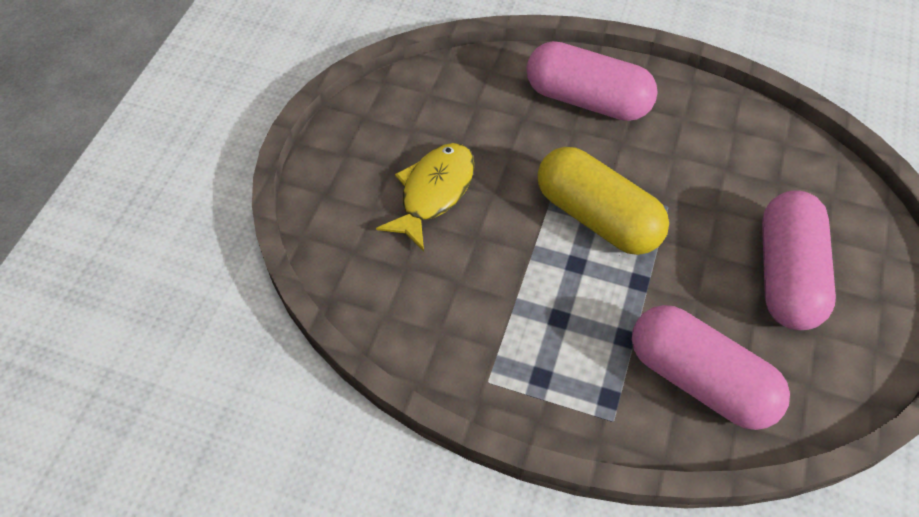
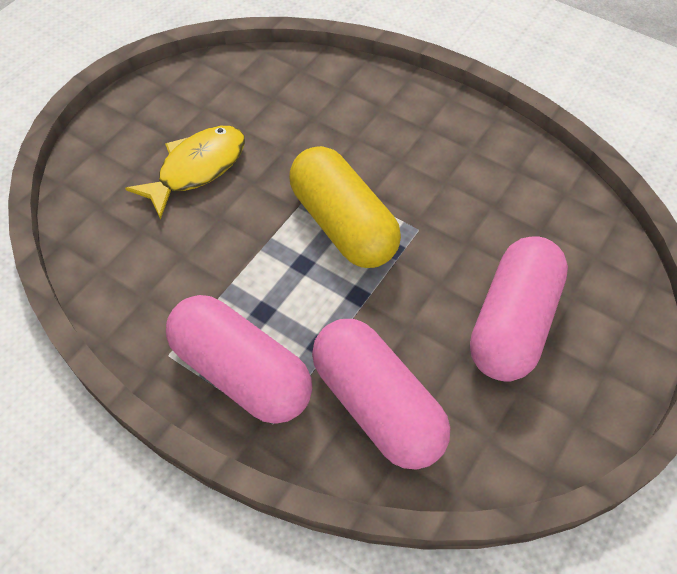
camera: 15 degrees right, 0 degrees up
pink capsule [526,41,658,121] -> pink capsule moved to [166,295,312,424]

